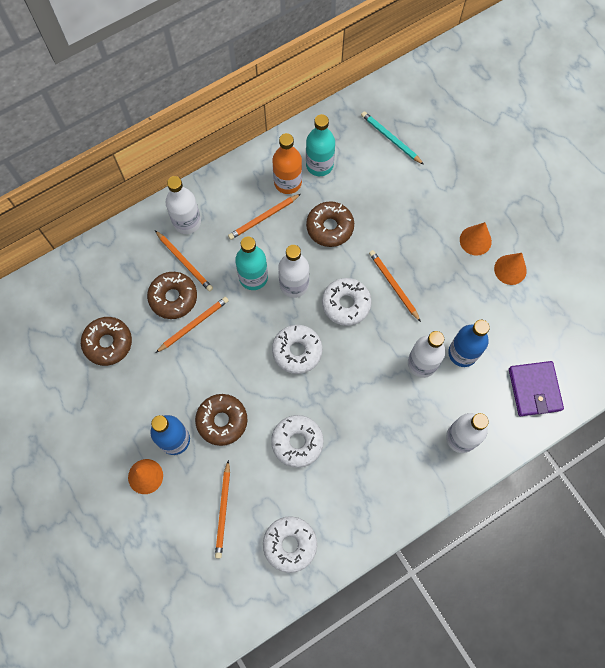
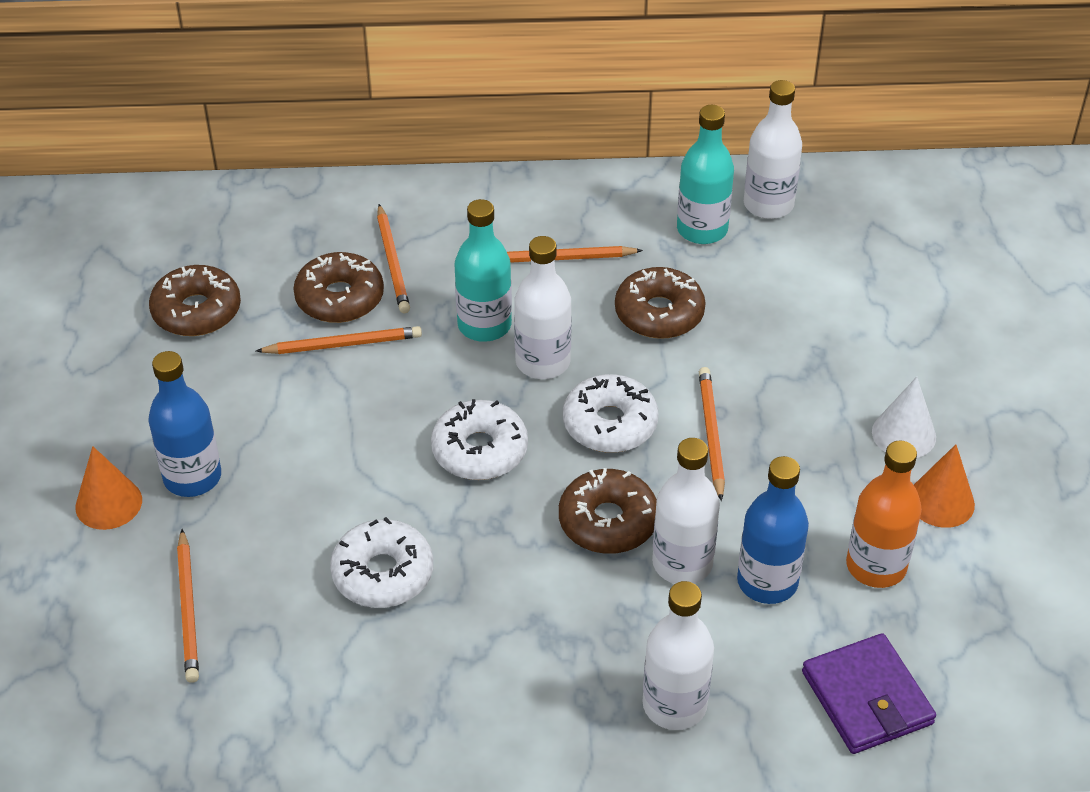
camera: 30 degrees right, 25 degrees down
white bottle [165,176,201,234] -> white bottle moved to [744,80,802,219]
brown donut [195,394,247,446] -> brown donut moved to [559,468,657,554]
orange pencil [215,460,230,559] -> orange pencil turned 45 degrees counterclockwise [177,529,199,683]
white donut [263,516,317,573] -> none
orange bottle [272,133,302,194] -> orange bottle moved to [846,440,922,588]
turquoise pencil [361,111,424,165] -> none
orange cone [460,222,492,256] -> white cone [872,377,936,458]
purple wallet [509,361,564,416] -> purple wallet turned 45 degrees counterclockwise [802,633,936,754]

